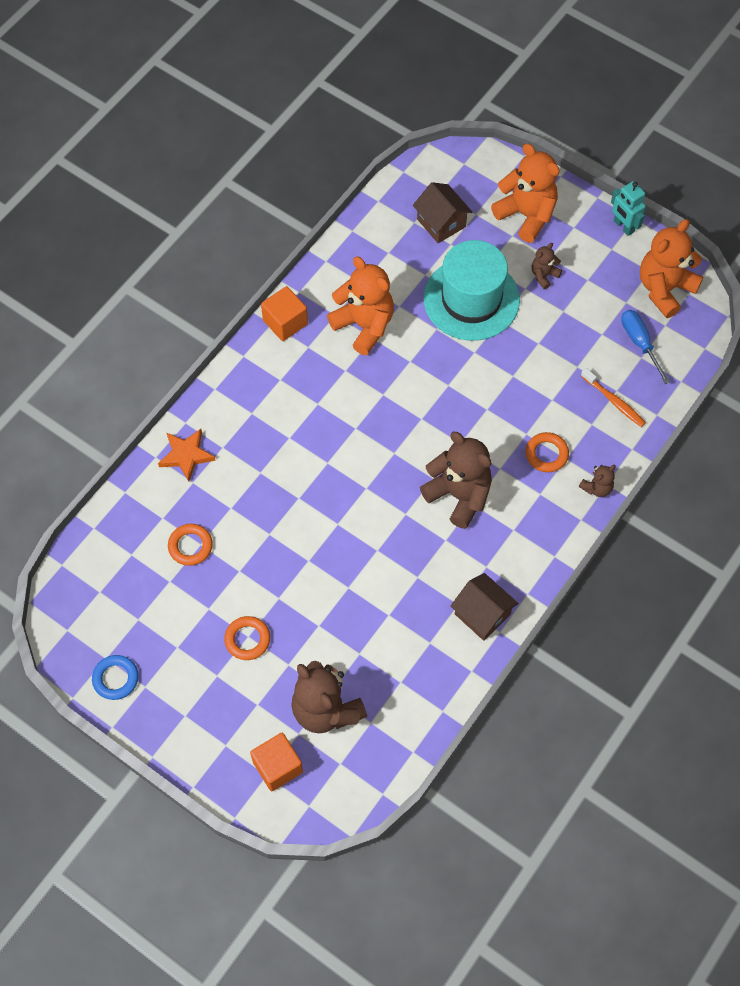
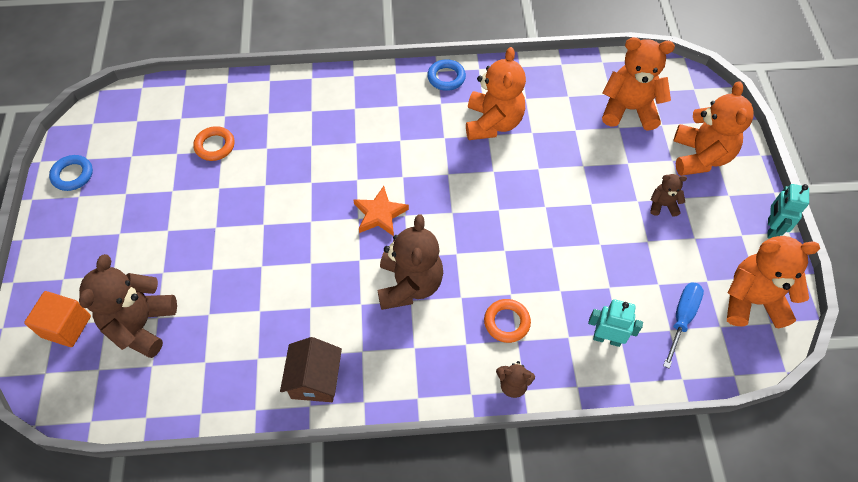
camera: 50 degrees right, 5 degrees down
orange star [158,429,216,482] -> orange star moved to [353,186,409,236]
orange ring [224,616,270,660] -> none
orange cube [261,286,308,341] -> blue ring [427,59,466,91]
brown house [413,182,472,243] -> orange teddy bear [602,37,675,131]
turquoise hat [423,240,520,341] -> none
orange toothbrush [581,368,646,427] -> turquoise robot [588,299,643,347]

